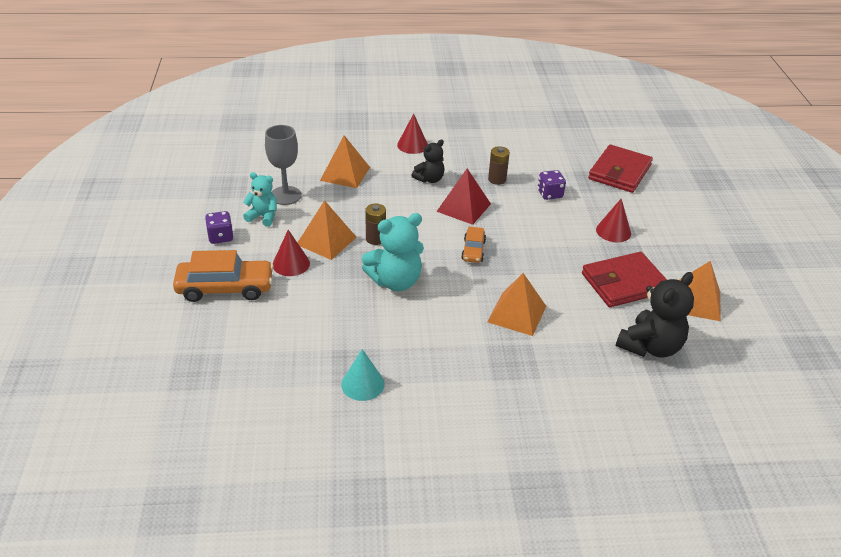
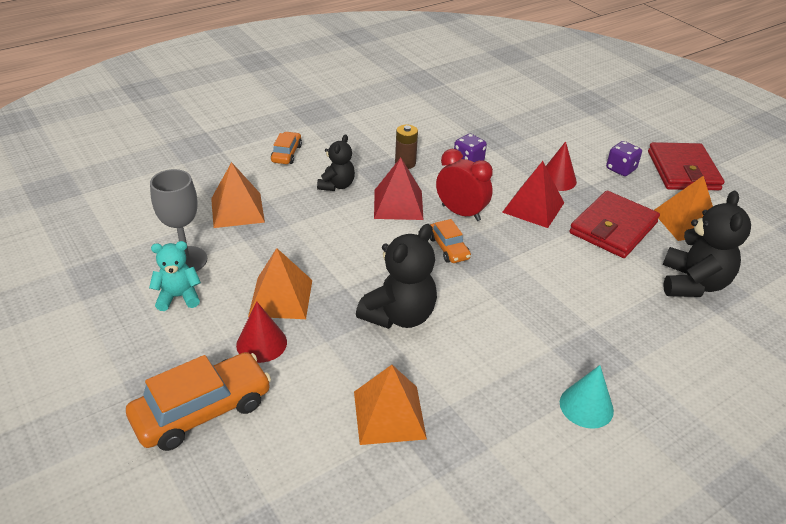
camera: 30 degrees left, 0 degrees up
purple dice [205,211,234,244] -> purple dice moved to [606,141,642,176]
turquoise cone [341,349,385,401] -> turquoise cone moved to [560,365,614,429]
turquoise teddy bear [362,213,424,291] -> black teddy bear [356,224,437,329]
brown battery [365,204,386,245] -> none
red cone [397,114,428,154] -> orange car [271,132,302,164]
orange pyramid [487,273,546,336] -> orange pyramid moved to [354,365,427,445]
red wallet [588,145,653,193] -> red wallet moved to [648,142,725,190]
none -> red clock [436,149,493,221]
none -> red pyramid [502,161,564,228]

